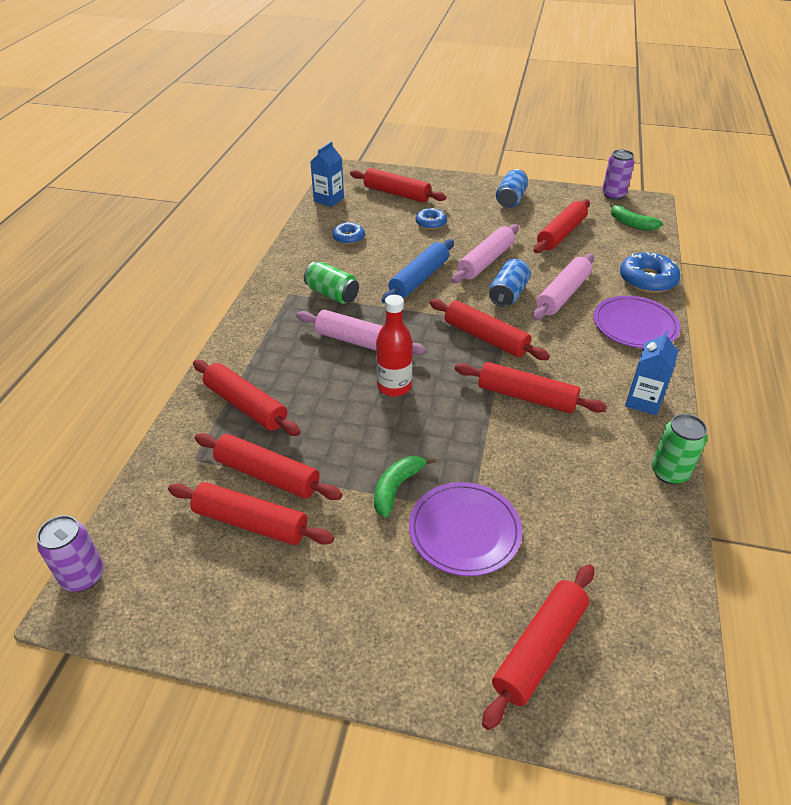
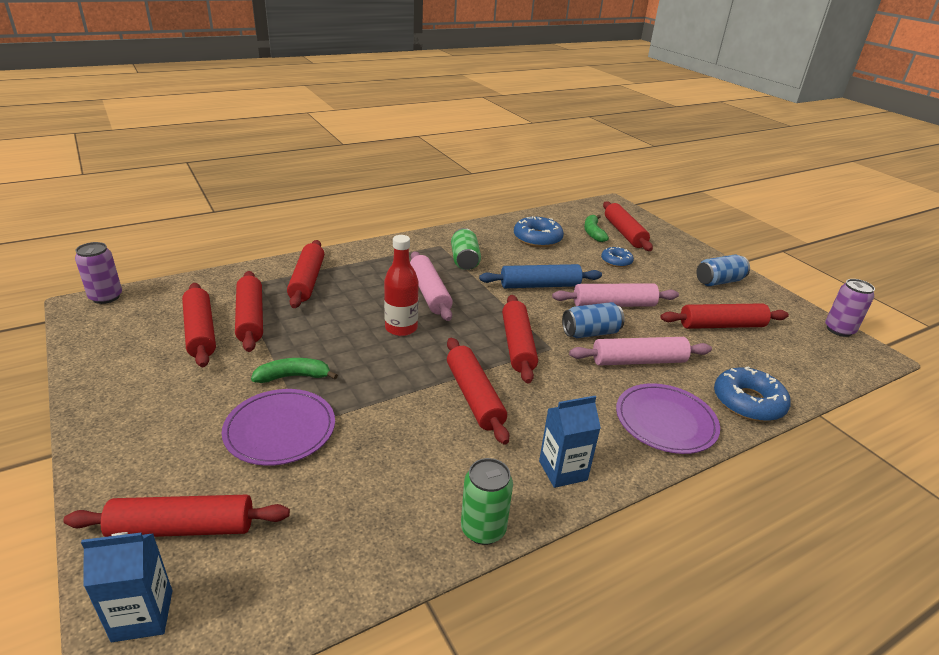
camera: 45 degrees right, 10 degrees down
blue carton [310,142,344,207] -> blue carton moved to [81,532,172,642]
blue donut [332,222,365,244] -> blue donut [514,216,564,247], size x1.64
green banana [610,203,663,231] -> green banana moved to [584,215,609,242]

